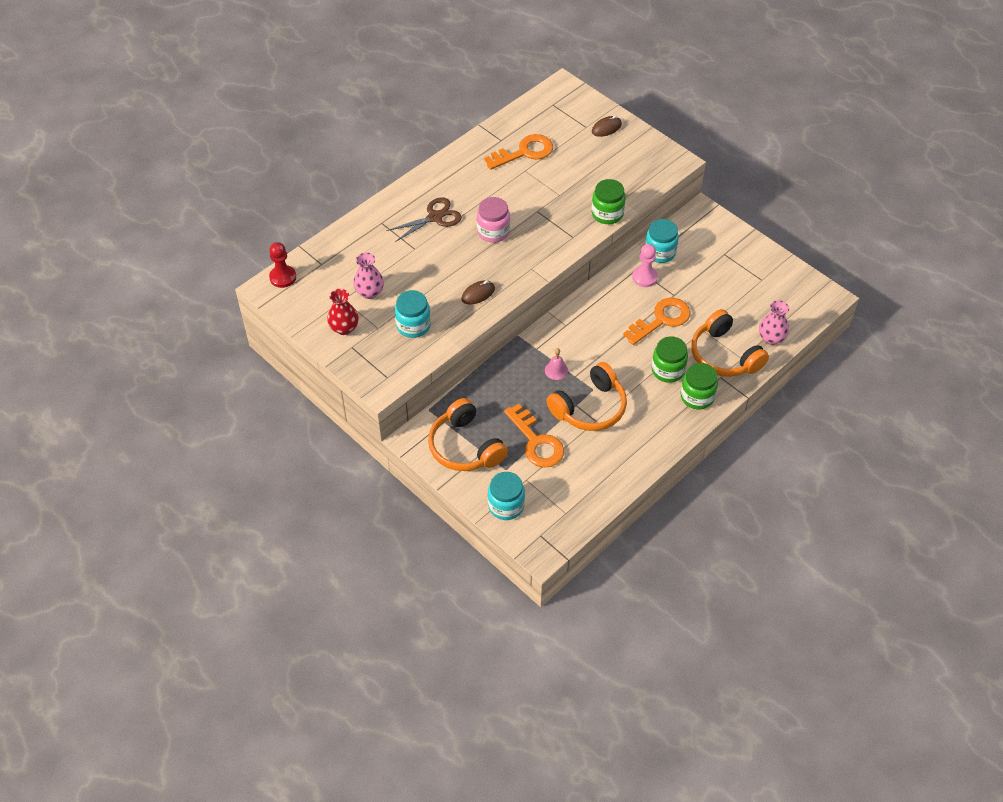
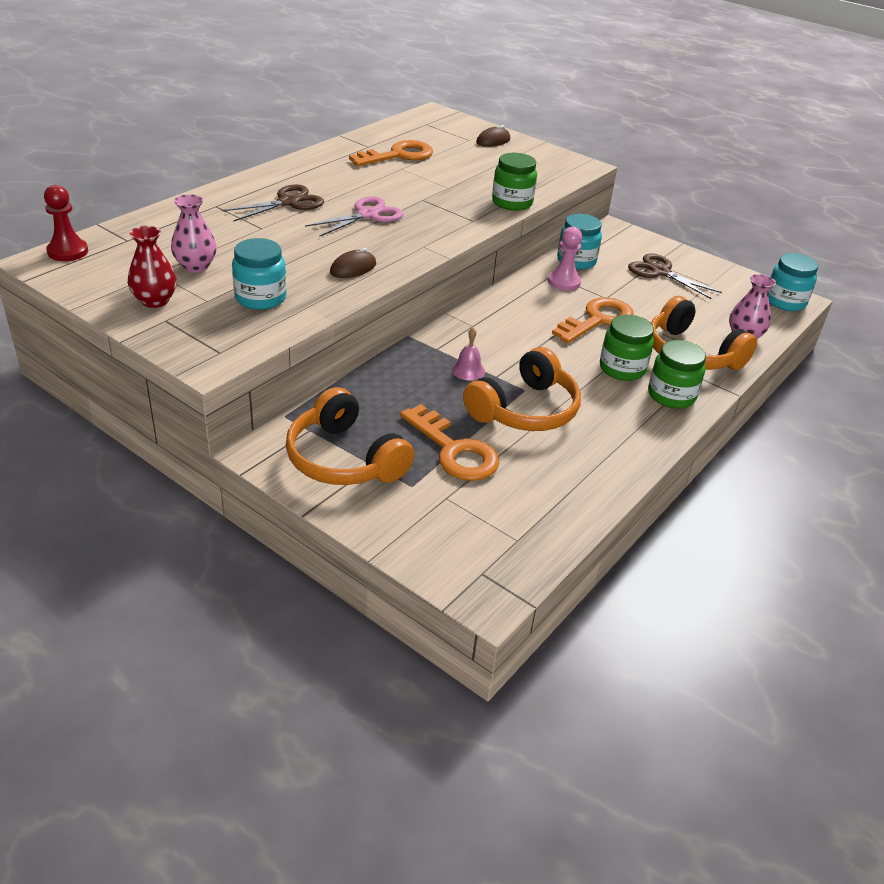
camera: 10 degrees left, 15 degrees down
pink jar [477,197,510,243] -> pink scissors [305,196,404,237]
turquoise jar [488,472,525,520] -> turquoise jar moved to [768,253,818,311]
none -> brown scissors [628,253,722,299]

